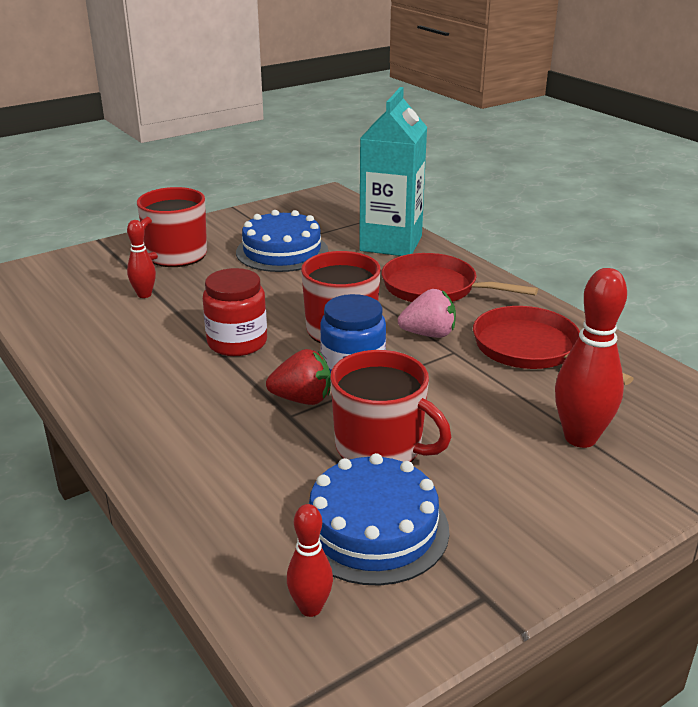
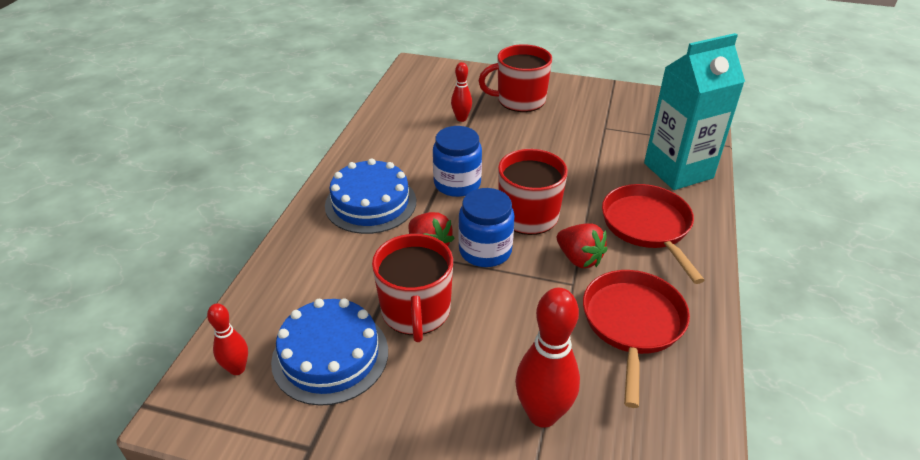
camera: 50 degrees right, 10 degrees up
red jar [203,268,267,356] -> blue jar [433,126,482,197]
blue cake [236,210,328,272] -> blue cake moved to [325,158,416,234]
pink strawberry [398,289,456,338] -> red strawberry [557,224,608,268]

